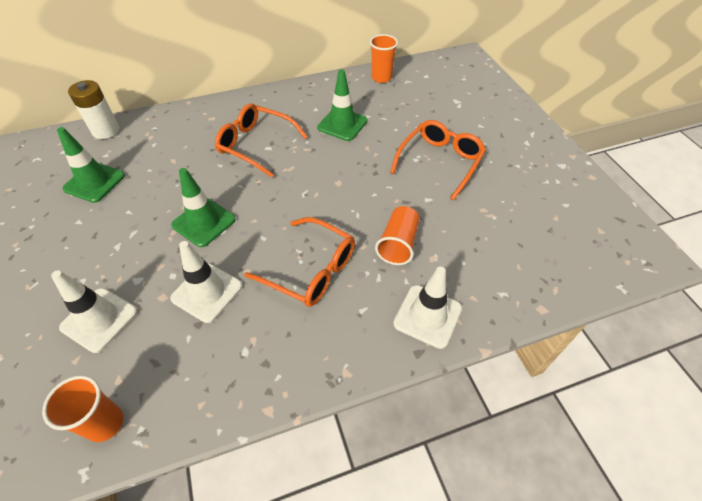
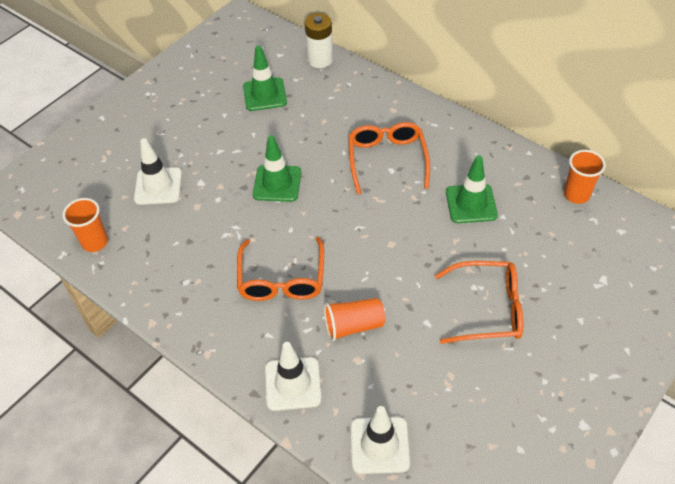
camera: 60 degrees right, 0 degrees up
white traffic cone [170,241,242,323] -> white traffic cone moved to [351,406,410,474]

